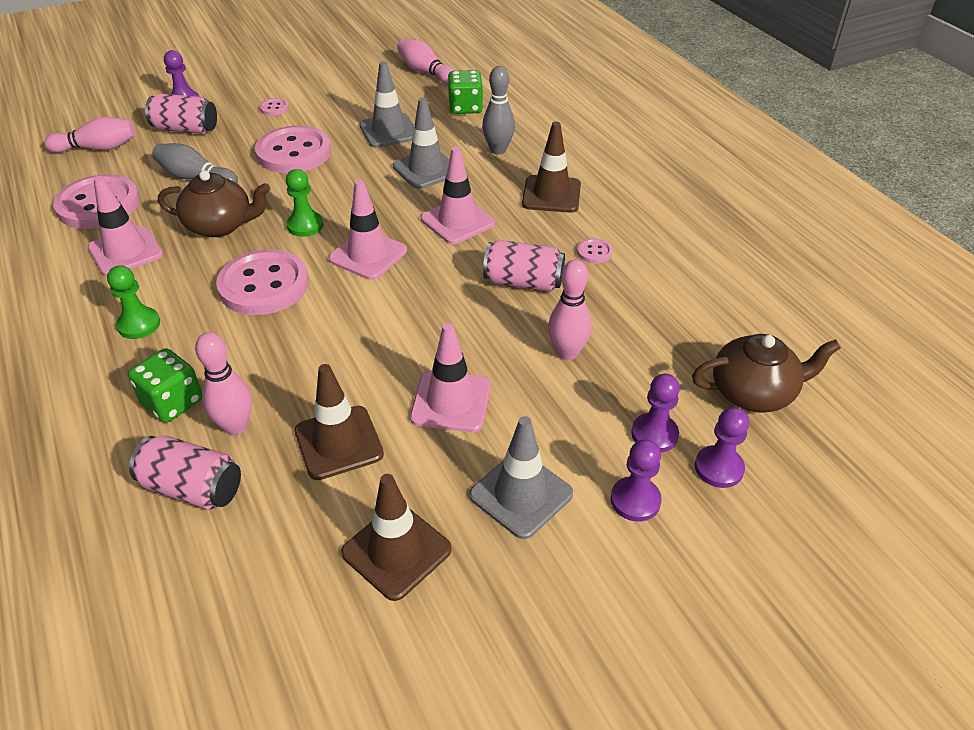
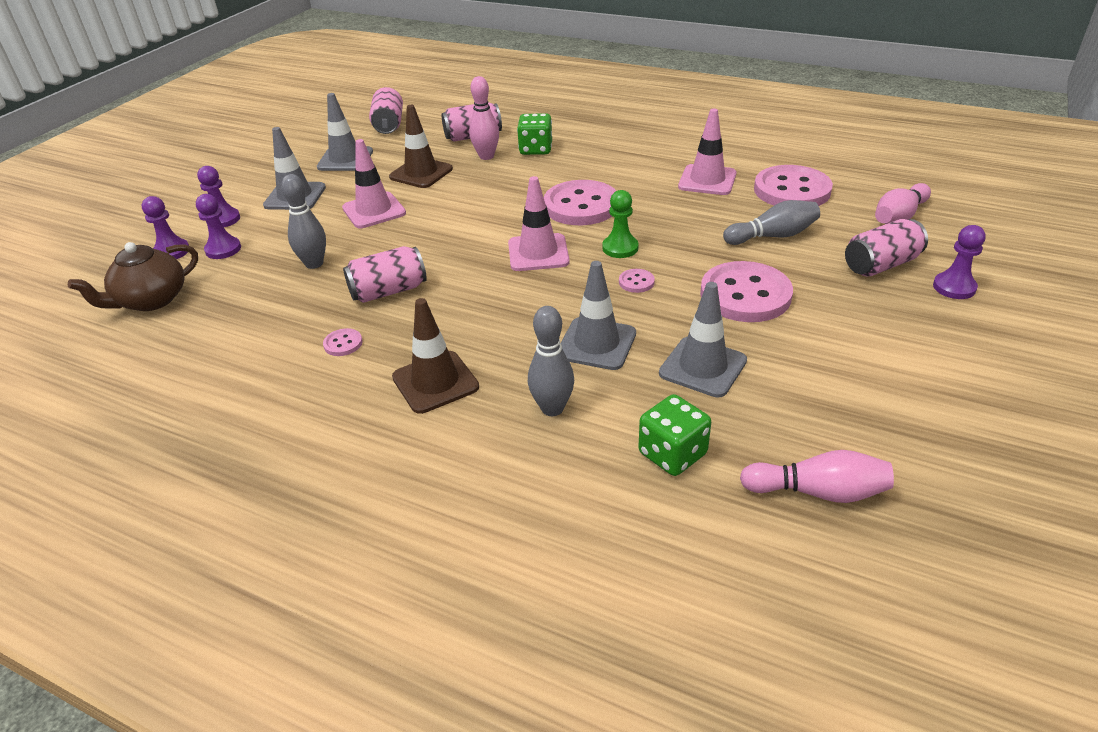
camera: 145 degrees right, 5 degrees down
green pawn [107,265,160,339] -> none
brown teapot [158,170,270,237] -> none
pink button [259,98,289,116] -> pink button moved to [619,269,655,293]
brown traffic cone [341,474,452,601] -> grey traffic cone [317,93,373,171]
pink traffic cone [421,147,495,244] -> none
pink bowling pin [548,260,592,360] -> grey bowling pin [281,174,326,269]
none -> pink can [369,87,403,134]

